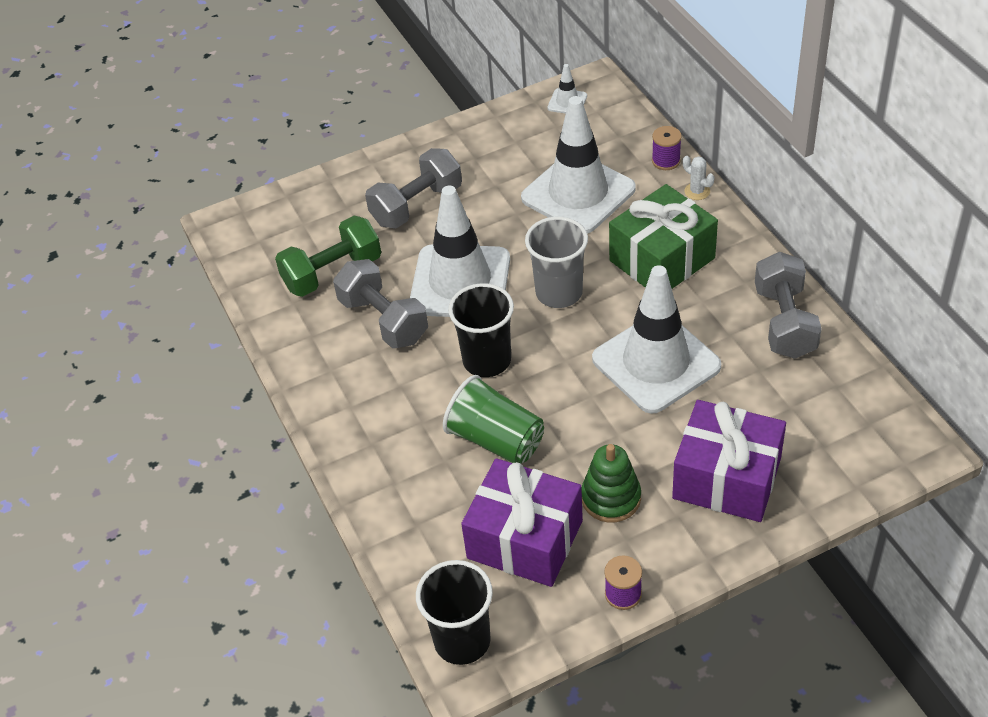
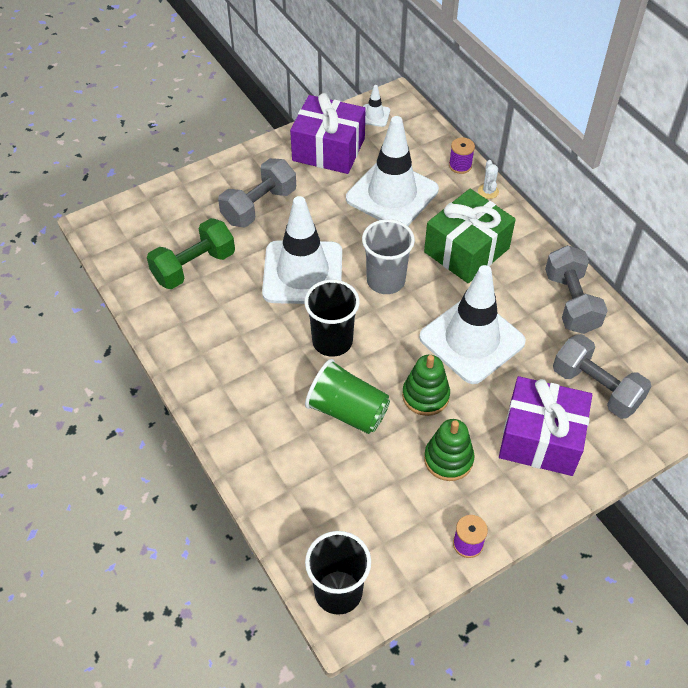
camera: 10 degrees left, 5 degrees up
grey dumbbell [333,259,428,348] -> grey dumbbell moved to [553,334,651,419]
purple gift [461,458,583,587] -> purple gift moved to [290,93,366,174]
white cactus [683,156,714,200] -> white cactus turned 45 degrees clockwise [478,160,499,199]
none -> green stacking toy [402,355,450,416]

